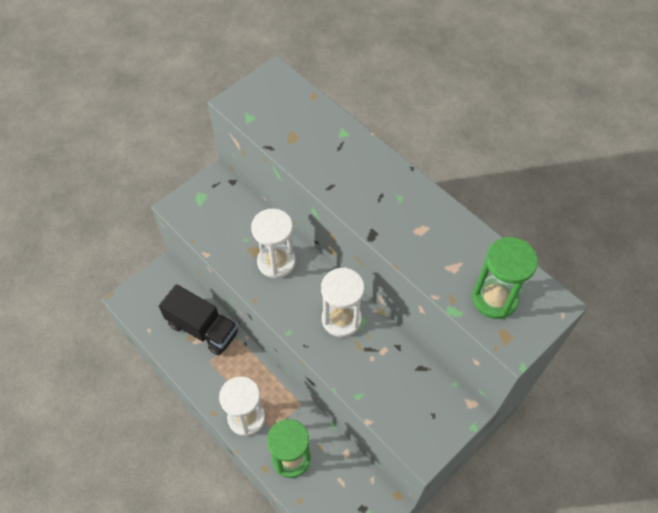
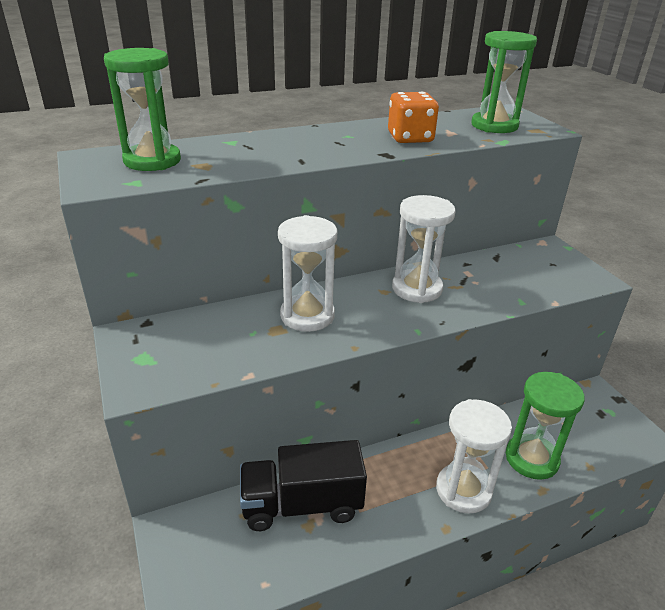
camera: 70 degrees left, 25 degrees down
black truck [159,284,238,355] -> black truck turned 150 degrees counterclockwise [240,440,367,531]
none -> green hourglass [104,48,181,171]
none -> orange dice [388,91,439,143]

